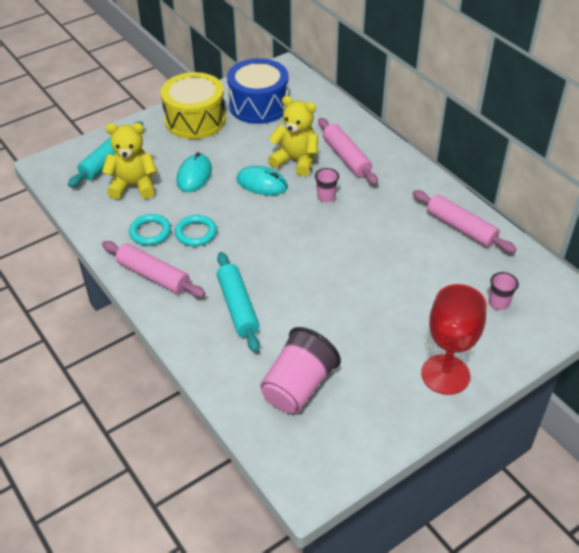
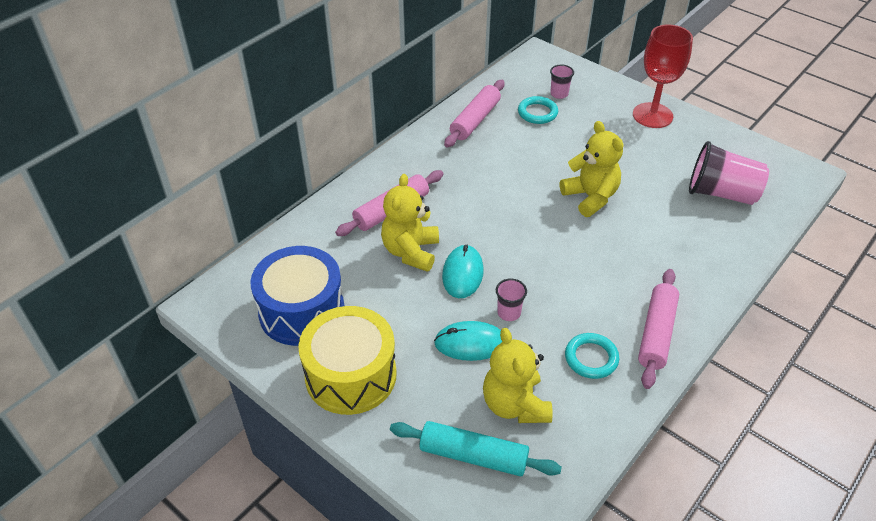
camera: 105 degrees left, 0 degrees up
turquoise ring [175,215,217,246] -> turquoise ring moved to [518,96,558,124]
turquoise rolling pin [217,252,260,352] -> none
pink cup [315,168,339,202] -> pink cup moved to [496,278,527,321]
none -> yellow teddy bear [560,121,623,217]

